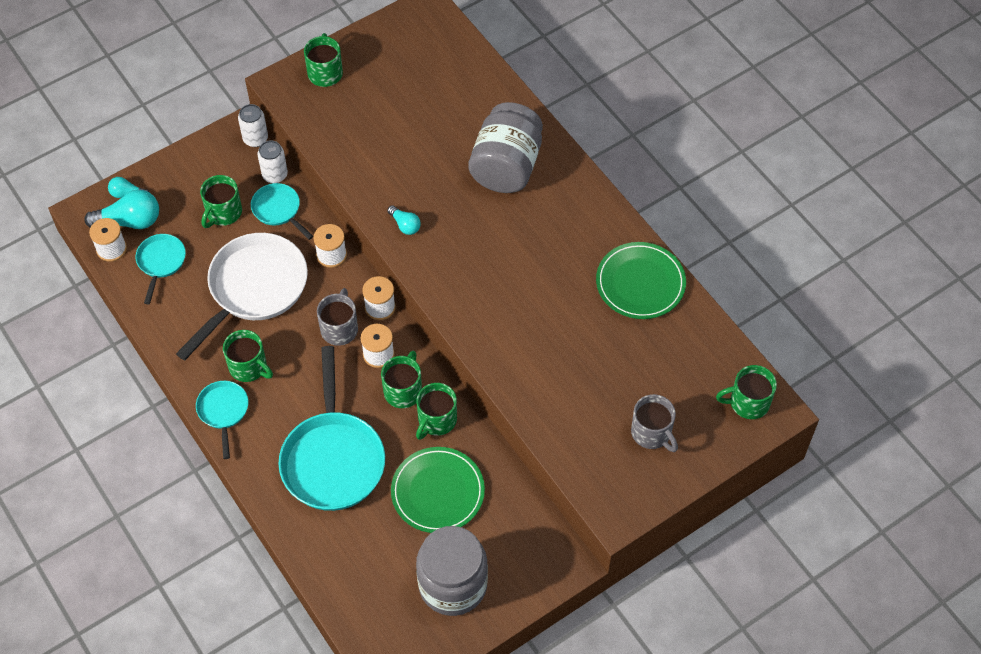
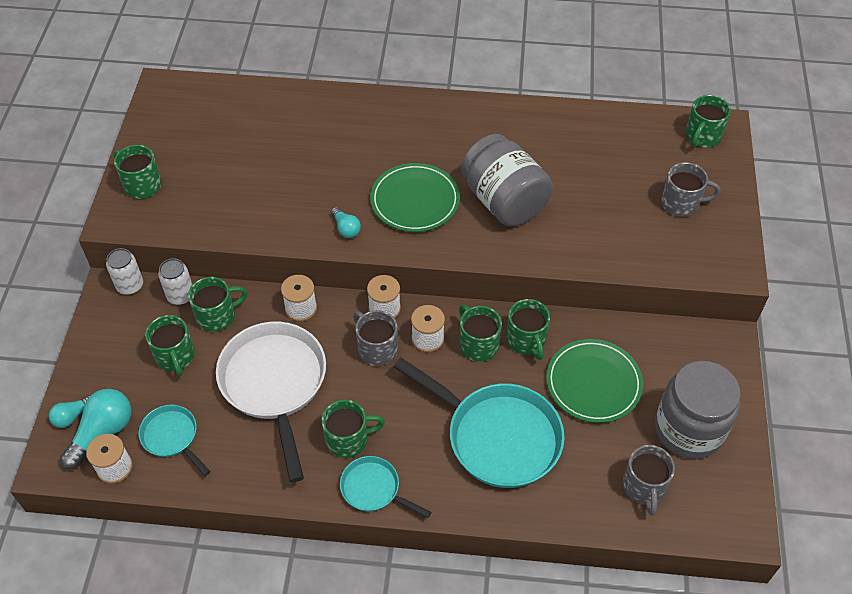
camera: 50 degrees left, 5 degrees down
turquoise pan [251,183,313,240] -> green mug [188,277,247,332]
turquoise light bulb [387,205,421,235] -> turquoise light bulb turned 60 degrees clockwise [331,207,361,238]
grey jar [468,102,543,193] -> grey jar moved to [461,134,553,226]
green plate [596,242,686,319] -> green plate moved to [370,163,460,232]
none -> grey mug [623,445,675,515]

